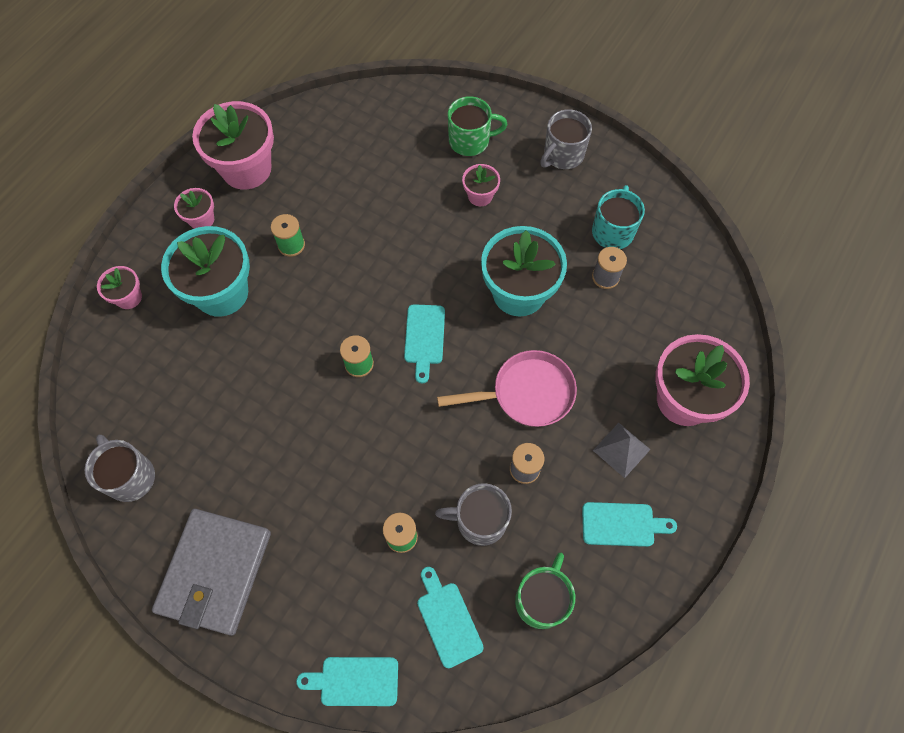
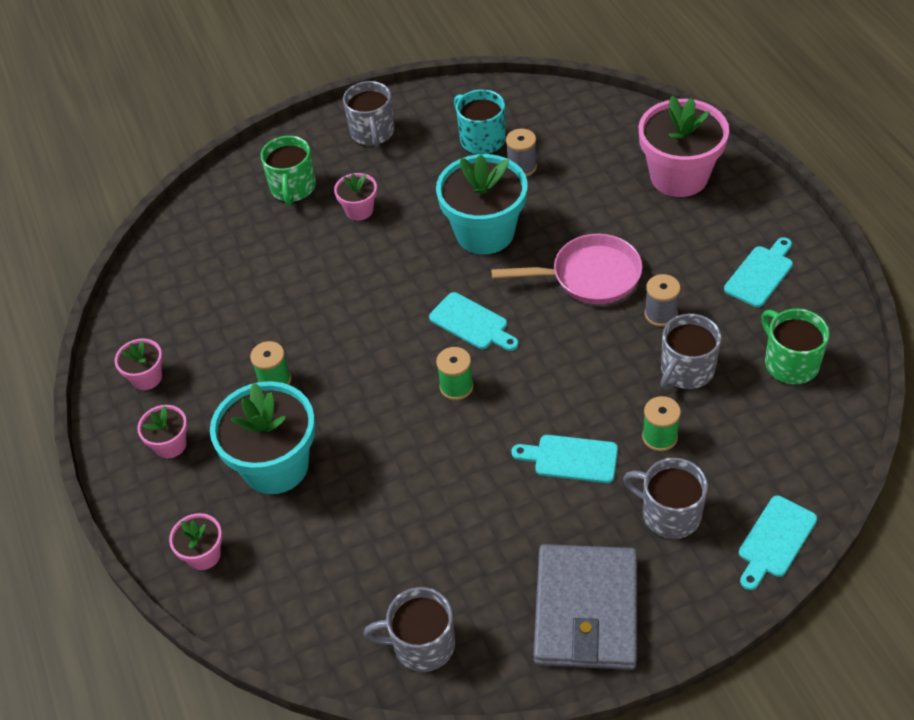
camera: 50 degrees left, 15 degrees down
grey wallet [152,509,271,636] -> grey wallet turned 45 degrees clockwise [533,544,637,670]
pink flower pot [192,101,274,190] -> pink flower pot [115,338,163,390], size x0.49
turquoise cutting board [417,567,484,668] -> turquoise cutting board moved to [512,435,618,483]
pink pan [437,350,577,427] -> pink pan turned 60 degrees clockwise [491,234,642,304]
green mug [448,96,508,156] -> green mug turned 150 degrees clockwise [261,136,316,205]
grey pyramid [593,423,651,478] -> none
none -> grey mug [623,458,708,539]

